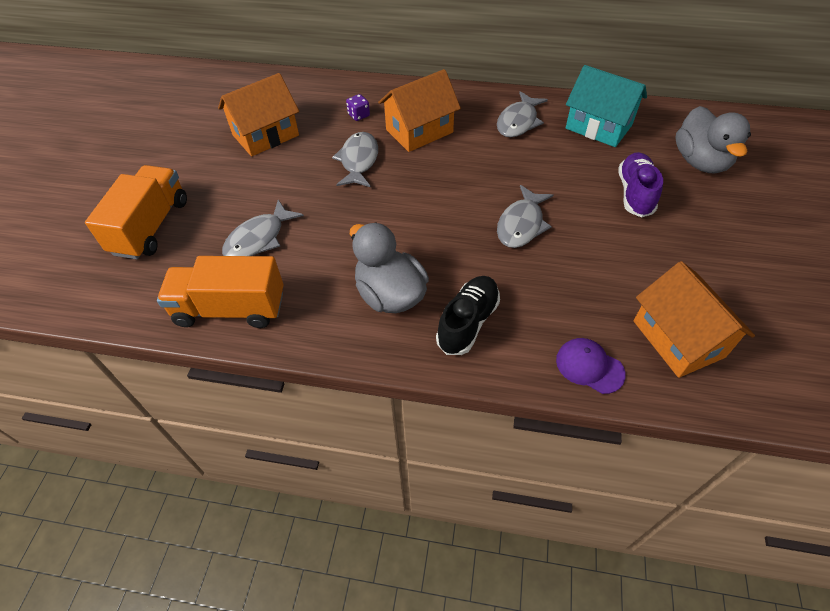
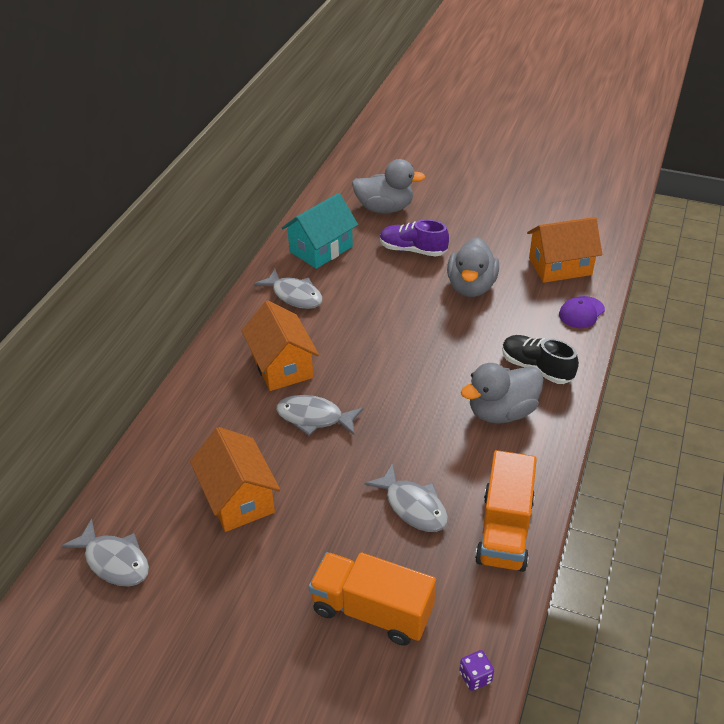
camera: 80 degrees left, 10 degrees down
purple dice [346,94,370,121] -> purple dice moved to [459,650,494,691]
grey fish [497,185,554,248] -> grey fish moved to [61,519,149,587]
none -> grey duck [447,238,499,297]

